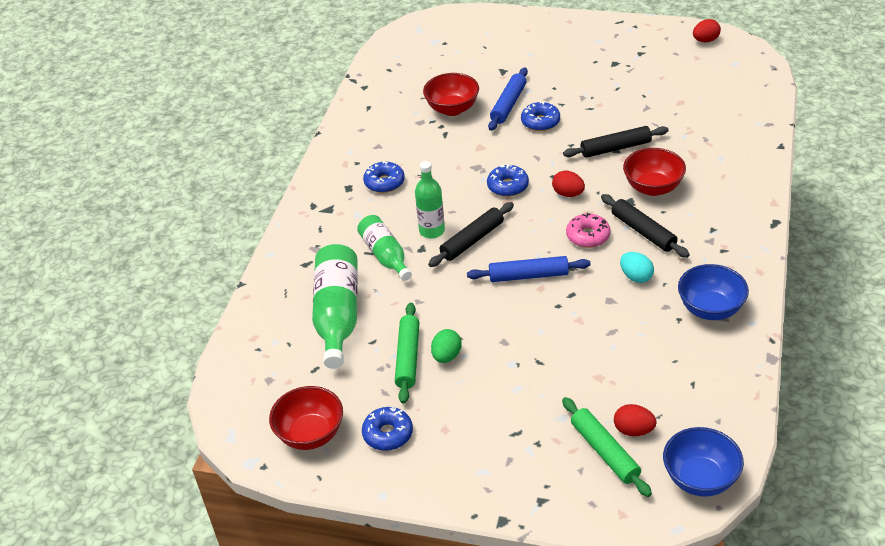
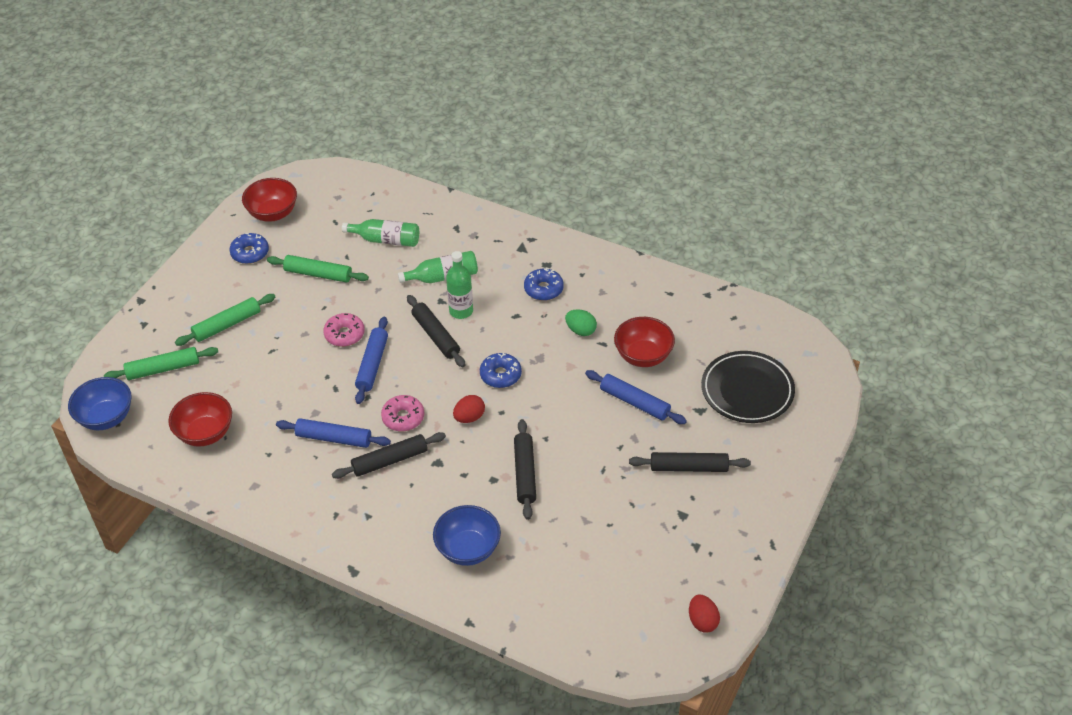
camera: 100 degrees right, 5 degrees up
green bottle [312,244,358,369] -> green bottle [342,219,419,247], size x0.64
green egg [431,329,462,363] -> green egg moved to [565,309,597,336]
blue donut [521,101,560,131] -> none
red egg [614,404,656,436] -> none
turquoise egg [620,252,654,283] -> blue rolling pin [276,418,391,448]
red bowl [623,148,686,196] -> red bowl moved to [168,392,232,447]
blue bowl [678,264,749,320] -> blue bowl moved to [433,505,501,566]
none -> green rolling pin [175,294,275,346]
none -> pink donut [323,313,365,347]
none -> black rolling pin [629,452,751,472]
none -> black plate [701,351,795,423]

